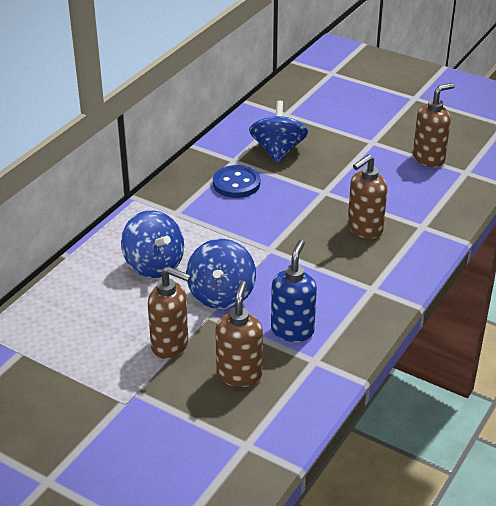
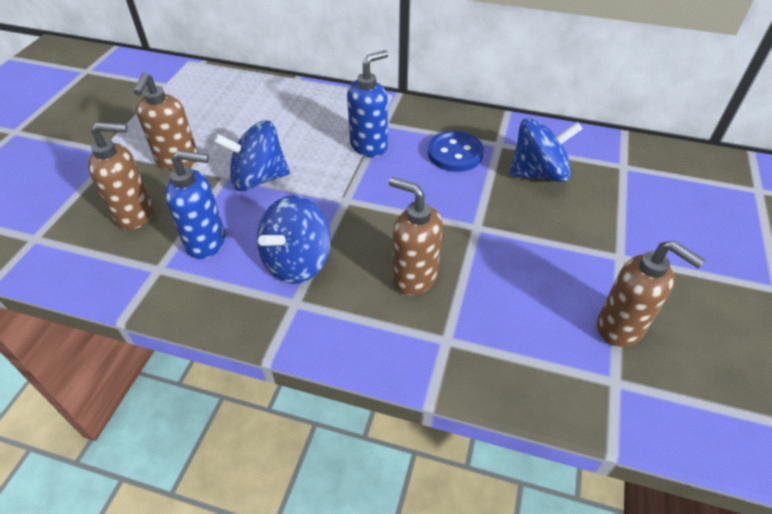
camera: 75 degrees right, 10 degrees up
blue spinning top [121,210,184,278] -> blue spinning top moved to [257,195,331,284]
none -> blue soap dispenser [347,50,388,157]

